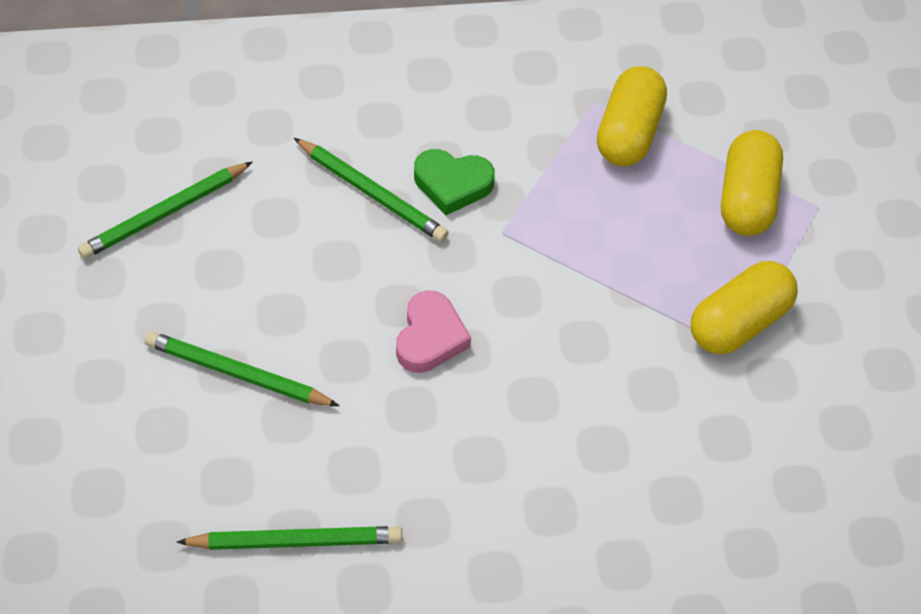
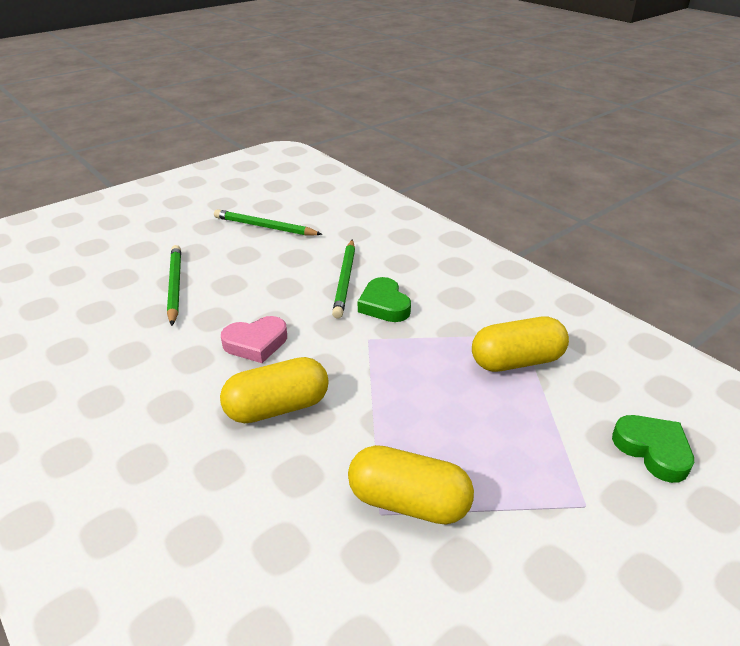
camera: 60 degrees right, 20 degrees down
green pencil [177,526,402,550] -> none
yellow capsule [721,130,783,236] -> yellow capsule moved to [220,357,329,423]
none -> green heart [612,415,694,483]

